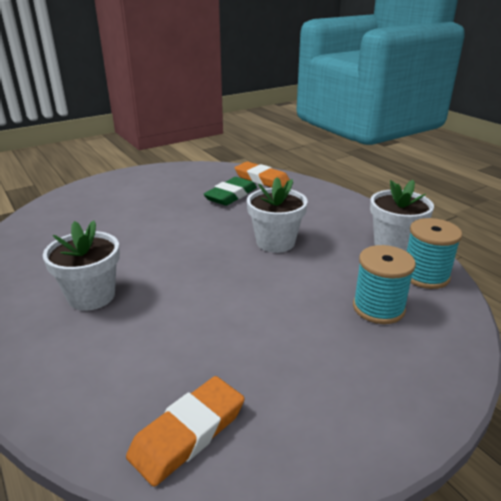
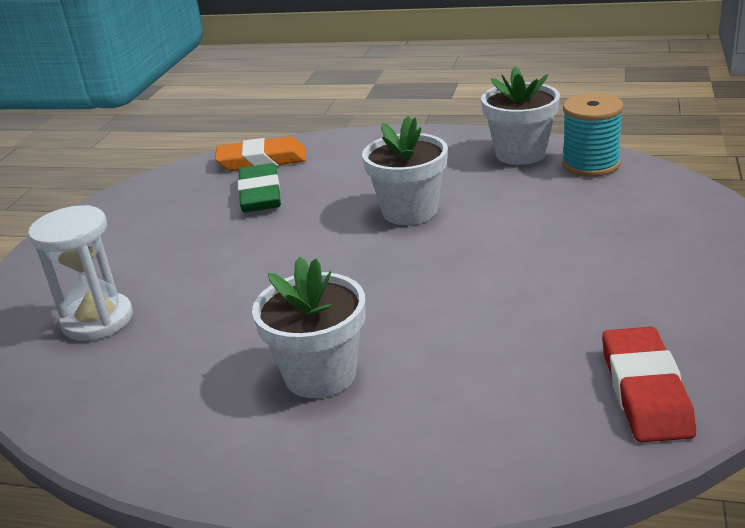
camera: 40 degrees left, 0 degrees up
orange eraser [126,376,245,487] -> red eraser [602,327,696,442]
turquoise spool [353,245,416,324] -> none
none -> white hourglass [28,205,133,341]

